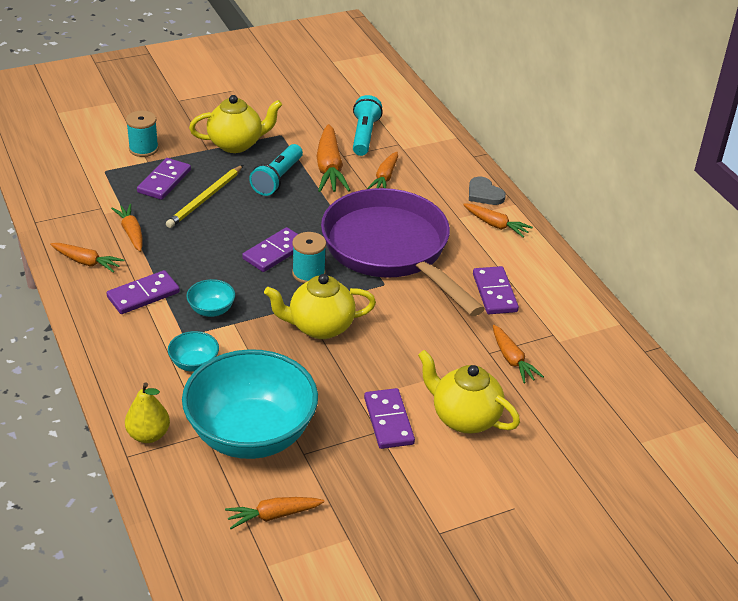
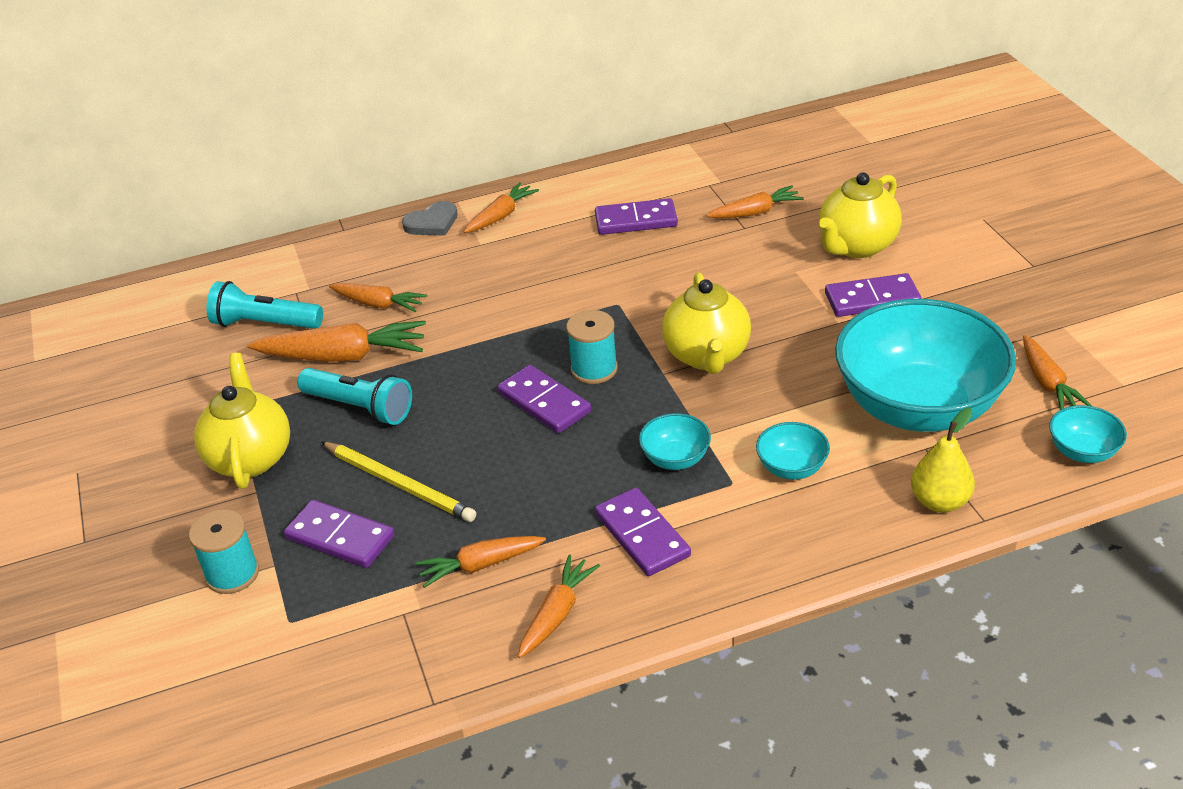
camera: 80 degrees left, 0 degrees up
purple pan [321,188,485,316] -> none
none -> turquoise bowl [1049,405,1127,463]

